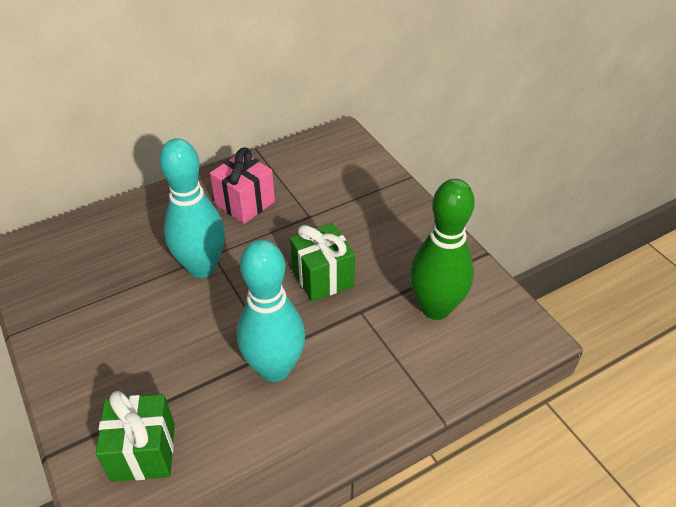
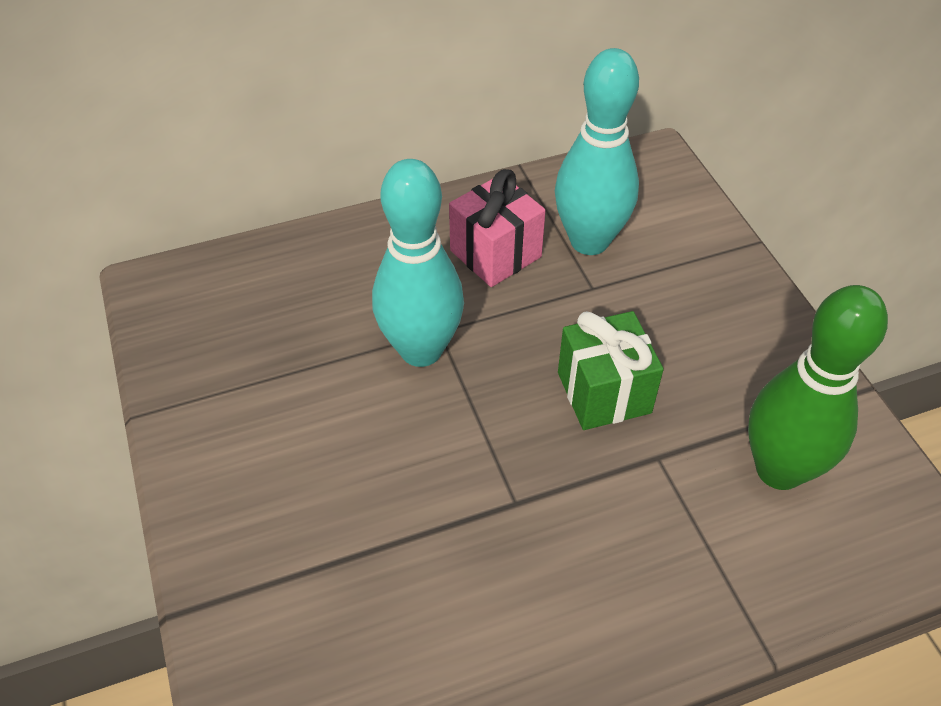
camera: 10 degrees right, 5 degrees up
green gift [96,391,175,482] -> none
turquoise bowling pin [237,240,305,382] -> turquoise bowling pin moved to [555,48,639,255]

